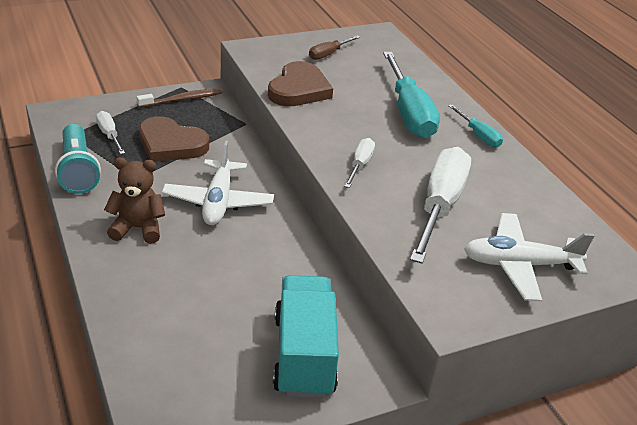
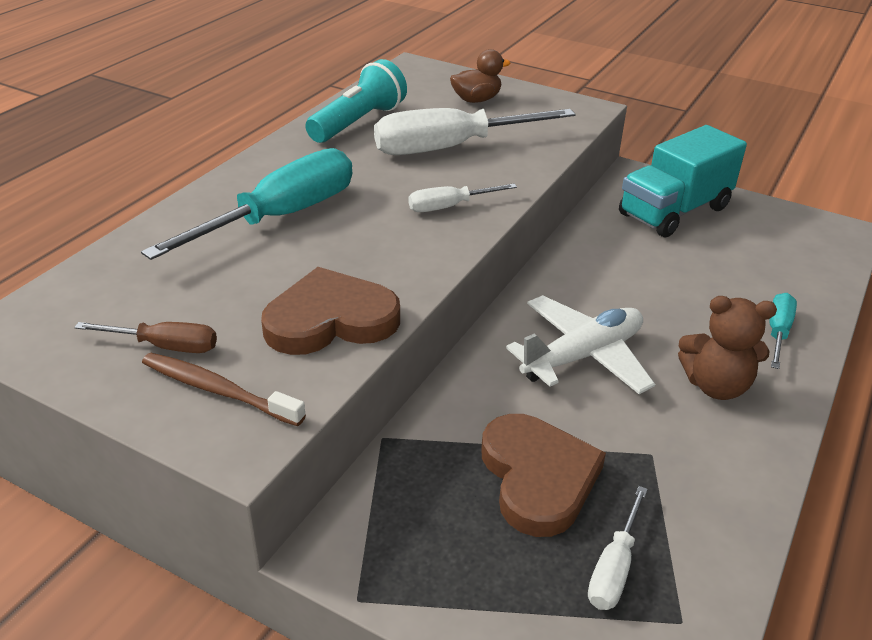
camera: 125 degrees left, 0 degrees up
turquoise flashlight [55,124,101,194] -> turquoise flashlight moved to [305,59,407,143]
brown teddy bear [104,158,165,244] -> brown teddy bear turned 45 degrees counterclockwise [678,296,777,400]
brown toothbrush [137,88,223,108] -> brown toothbrush moved to [142,353,306,426]
turquoise screwdriver [448,105,503,148] -> turquoise screwdriver moved to [770,293,797,369]
white plane [464,213,594,302] -> brown duck [450,49,510,103]

